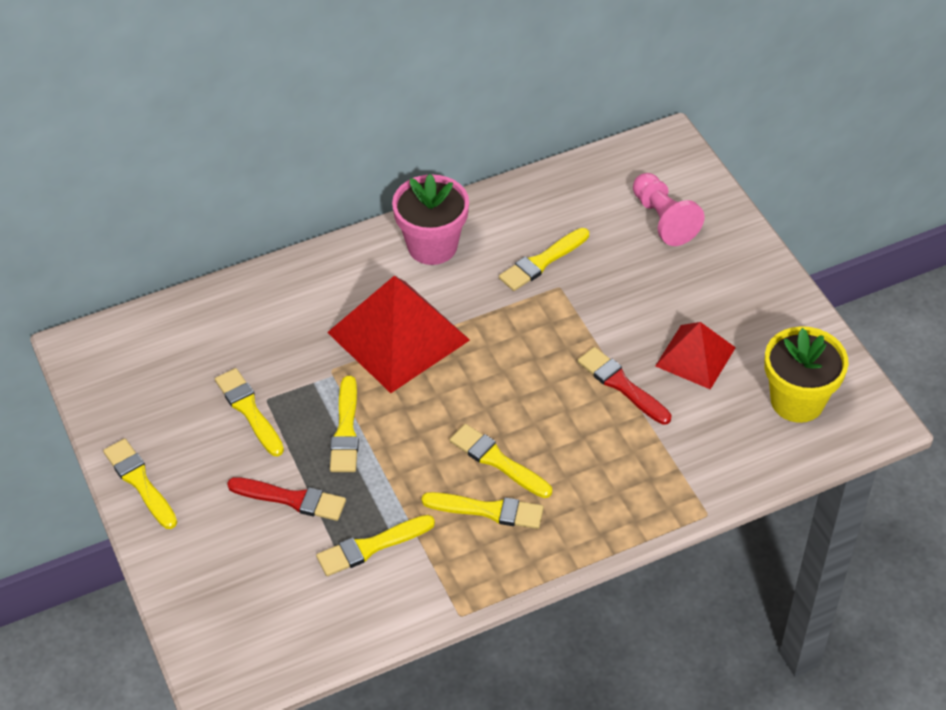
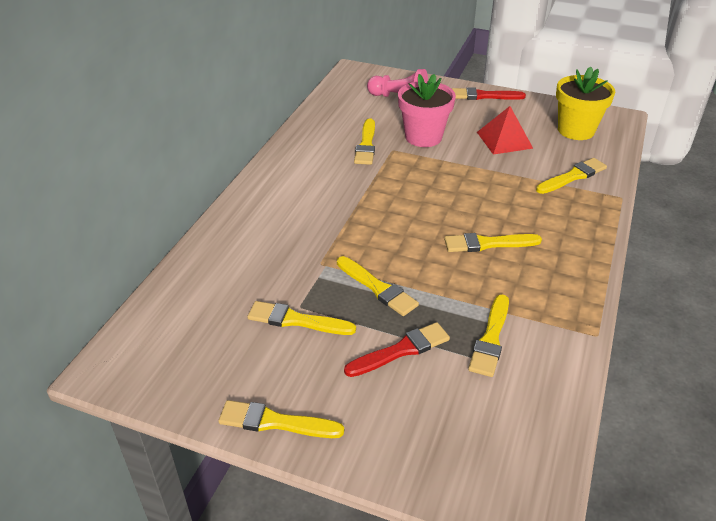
camera: 45 degrees left, 10 degrees down
red pyramid [327,276,470,393] -> none
pink flower pot [392,174,469,265] -> pink flower pot moved to [398,74,456,147]
yellow brush [422,492,544,529] -> yellow brush moved to [536,158,607,194]
red brush [578,347,671,425] -> red brush moved to [452,87,526,100]

